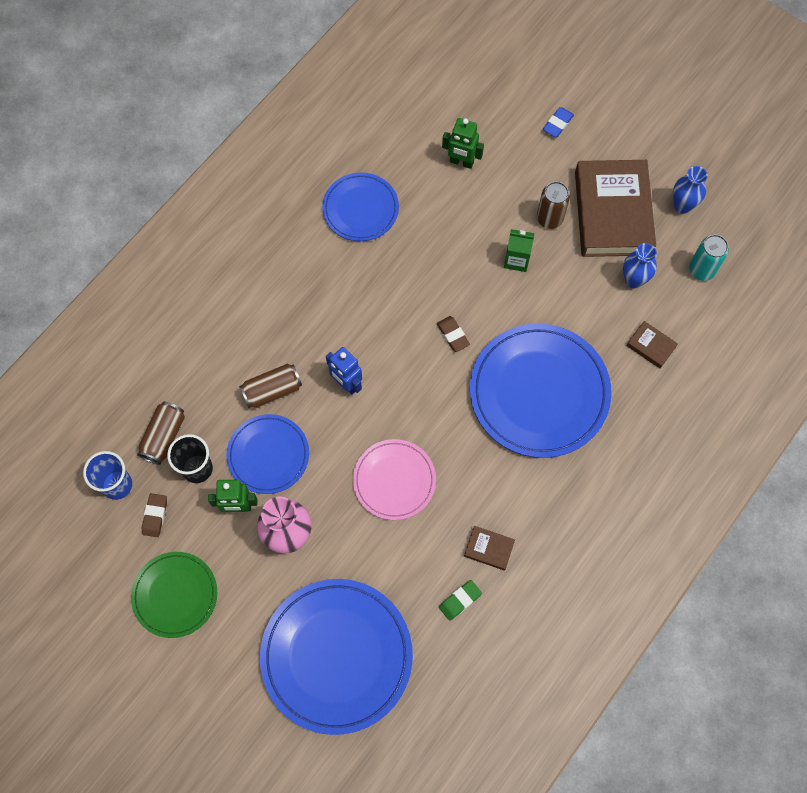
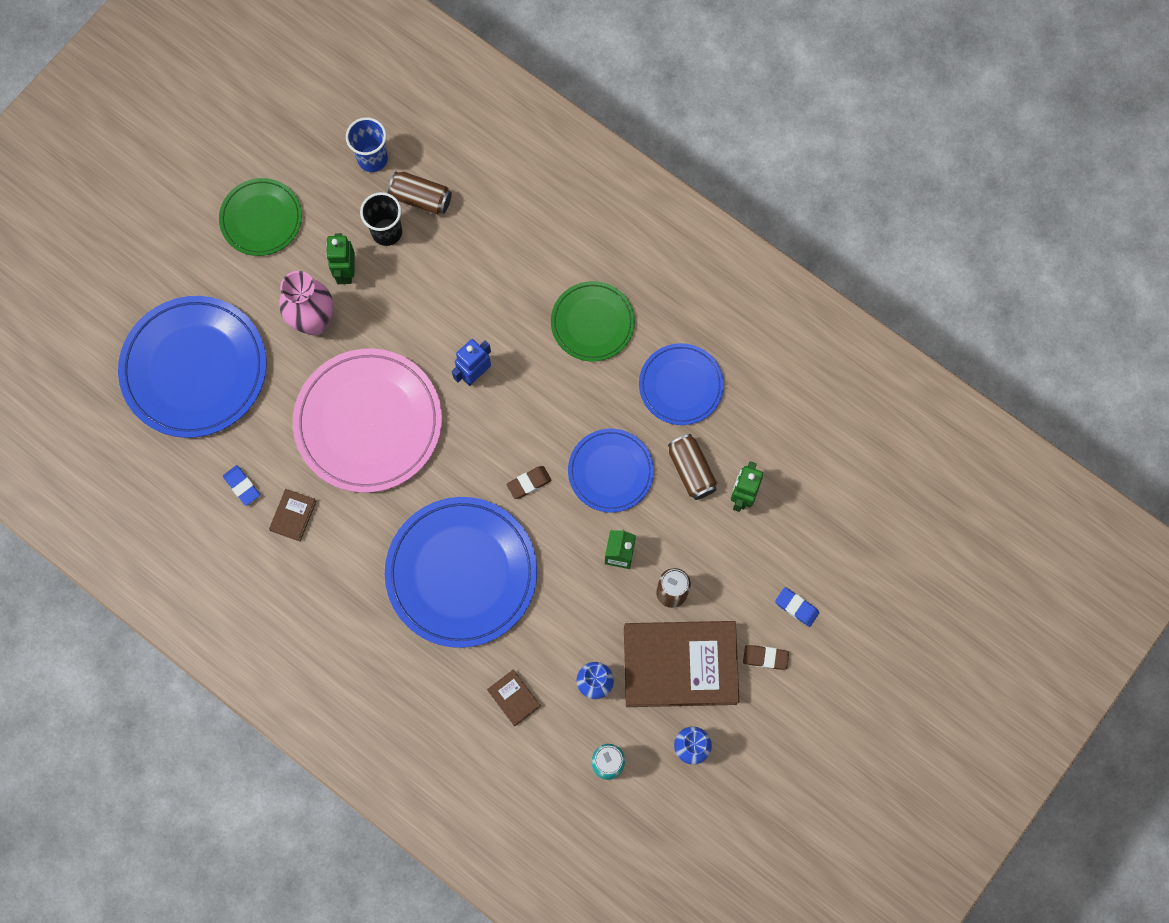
camera: 90 degrees right, 5 degrees up
brown eraser [142,493,167,537] -> brown eraser moved to [743,645,789,670]
blue plate [226,414,309,494] -> blue plate moved to [568,429,654,513]
brown can [239,364,302,408] -> brown can moved to [668,434,717,500]
pink plate [353,439,436,520] -> pink plate [293,348,442,493], size x1.74
green eraser [439,580,482,621] -> blue eraser [223,465,260,506]
brown book [626,321,678,368] -> brown book turned 75 degrees counterclockwise [487,669,541,726]
none -> green plate [551,281,635,362]

